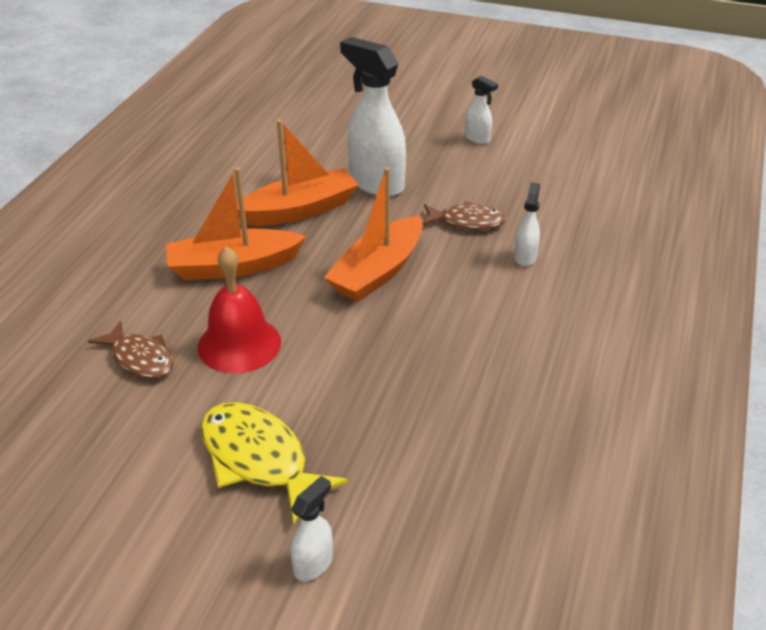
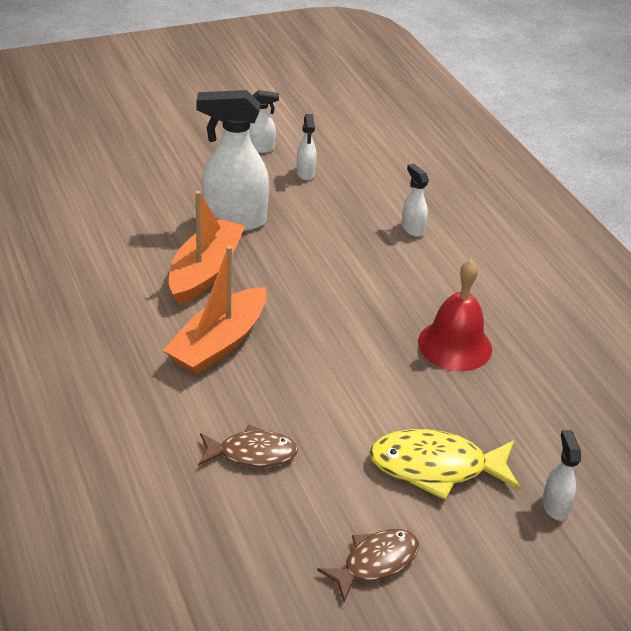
camera: 45 degrees left, 0 degrees up
red bell [198,246,281,374] -> red bell moved to [418,259,492,371]
orange boat [324,167,423,302] -> none
brown fish [422,201,506,230] -> brown fish moved to [317,529,419,602]
none -> white spray bottle [296,114,317,180]

